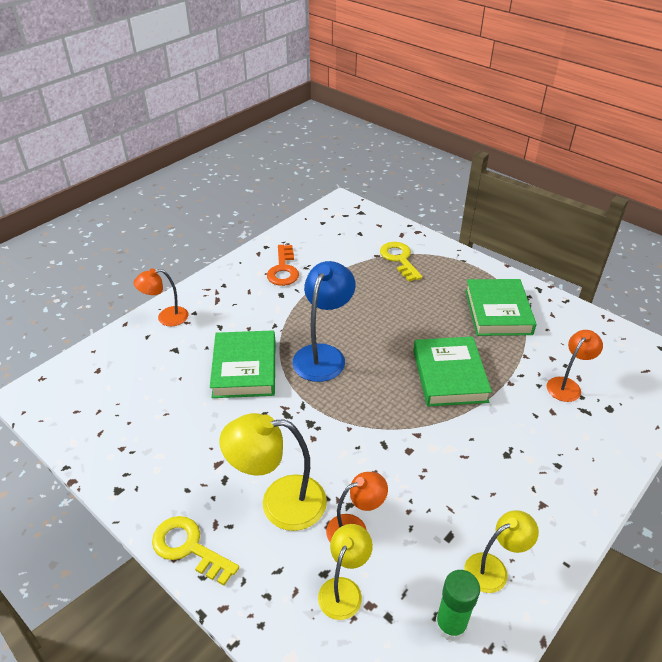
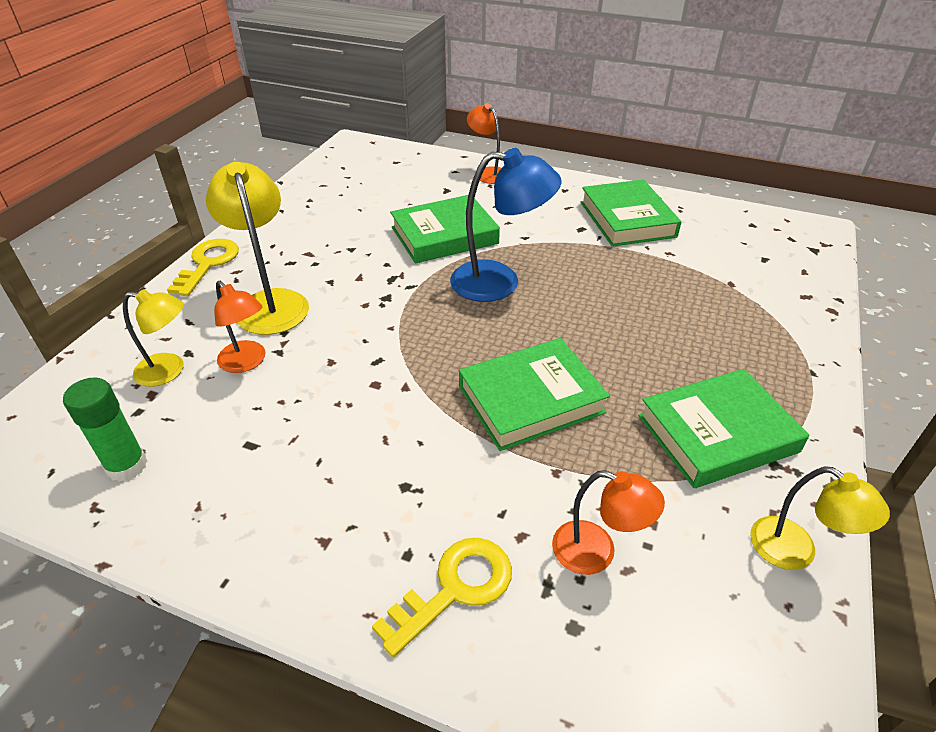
camera: 70 degrees right, 0 degrees up
orange key [267,245,299,286] -> green book [580,179,681,247]
yellow key [380,242,423,282] -> yellow key moved to [372,538,512,657]
yellow lamp [464,510,539,593] -> yellow lamp moved to [750,466,890,570]

